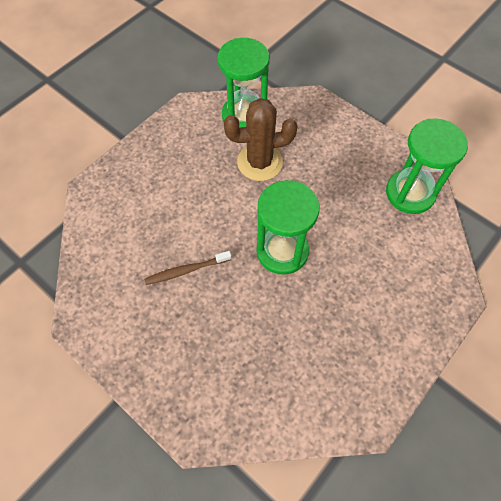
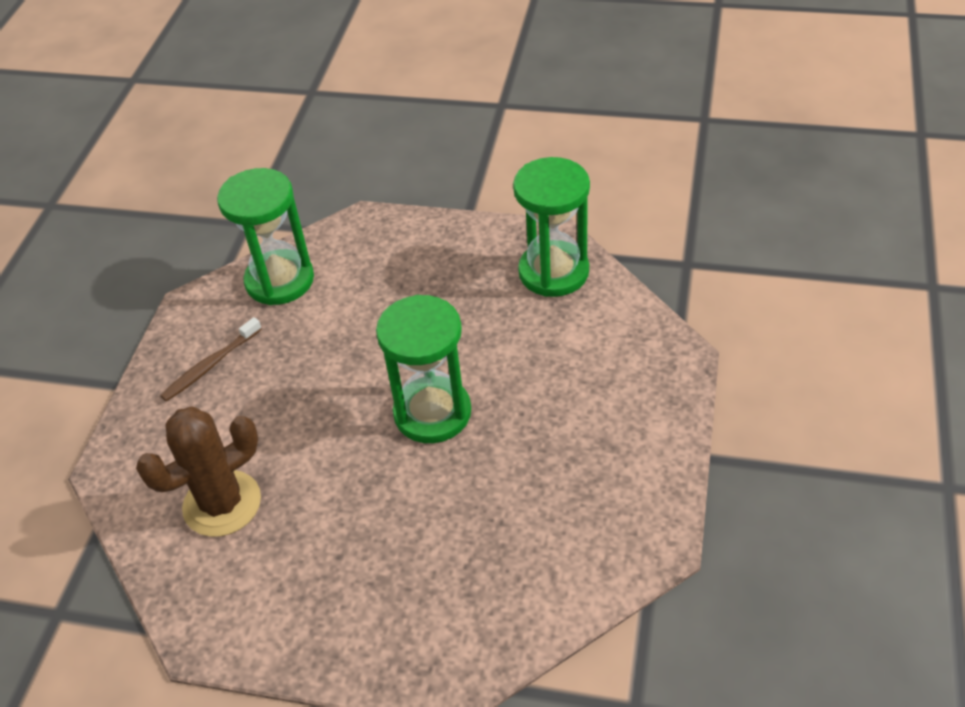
camera: 25 degrees left, 15 degrees down
brown toothbrush [144,251,231,285] -> brown toothbrush moved to [160,317,262,402]
brown cactus [224,98,298,181] -> brown cactus moved to [136,406,261,537]

